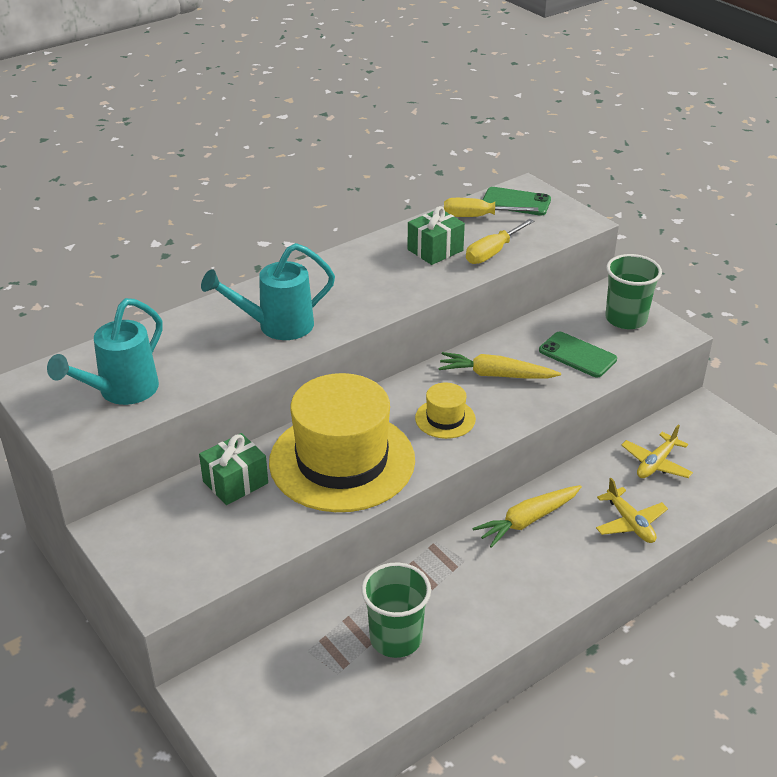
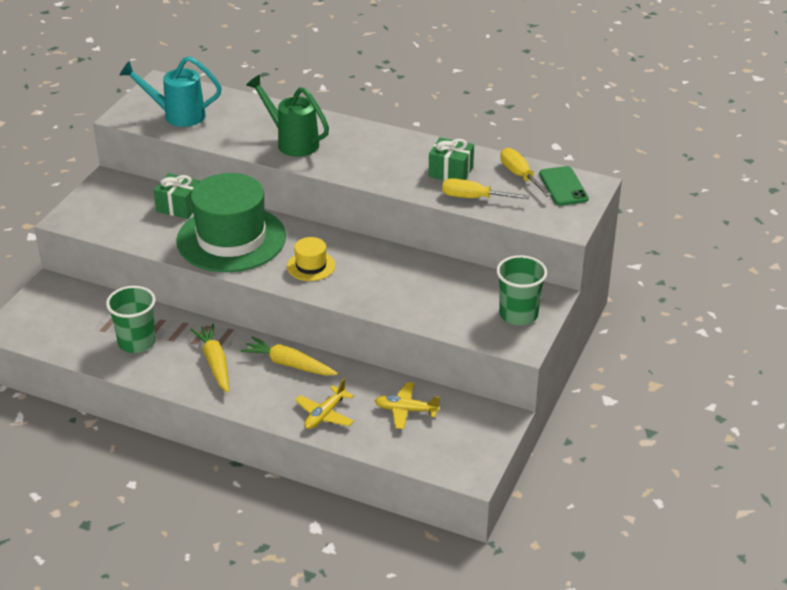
camera: 60 degrees right, 0 degrees up
turquoise watering can [201,243,335,340] -> green watering can [246,75,329,157]
yellow hat [269,373,415,512] -> green hat [176,173,286,272]
yellow carrot [438,352,561,379] -> yellow carrot moved to [191,324,229,393]
green phone [539,332,617,377] -> none

